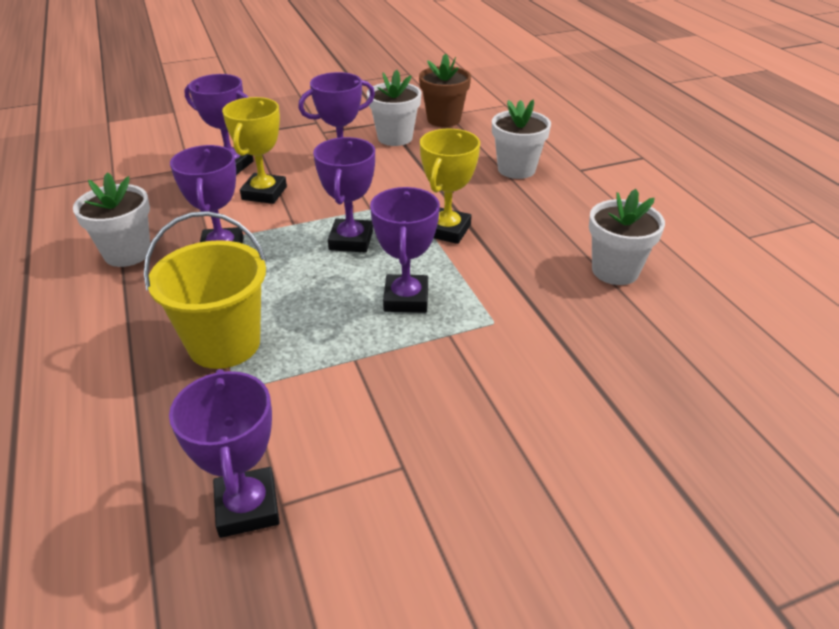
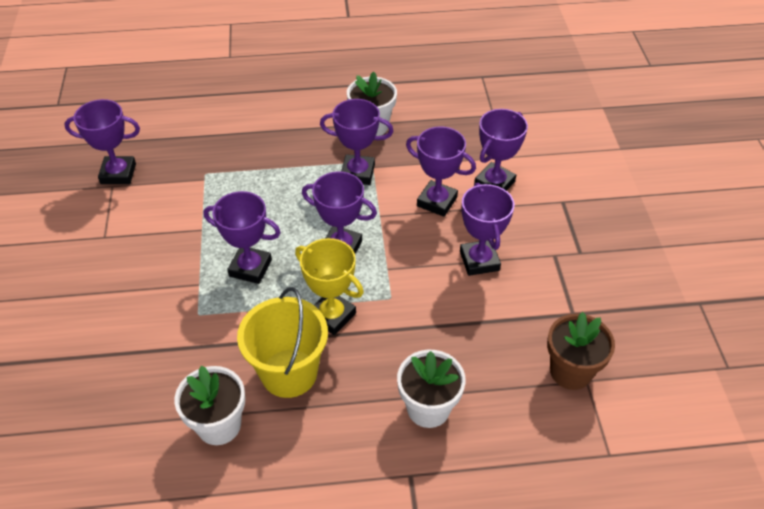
camera: 105 degrees right, 10 degrees up
yellow bucket [143,211,267,369] -> yellow bucket moved to [237,287,328,398]
yellow trophy [222,97,287,204] -> purple trophy [406,126,476,217]
white flower pot [367,70,421,146] -> none

